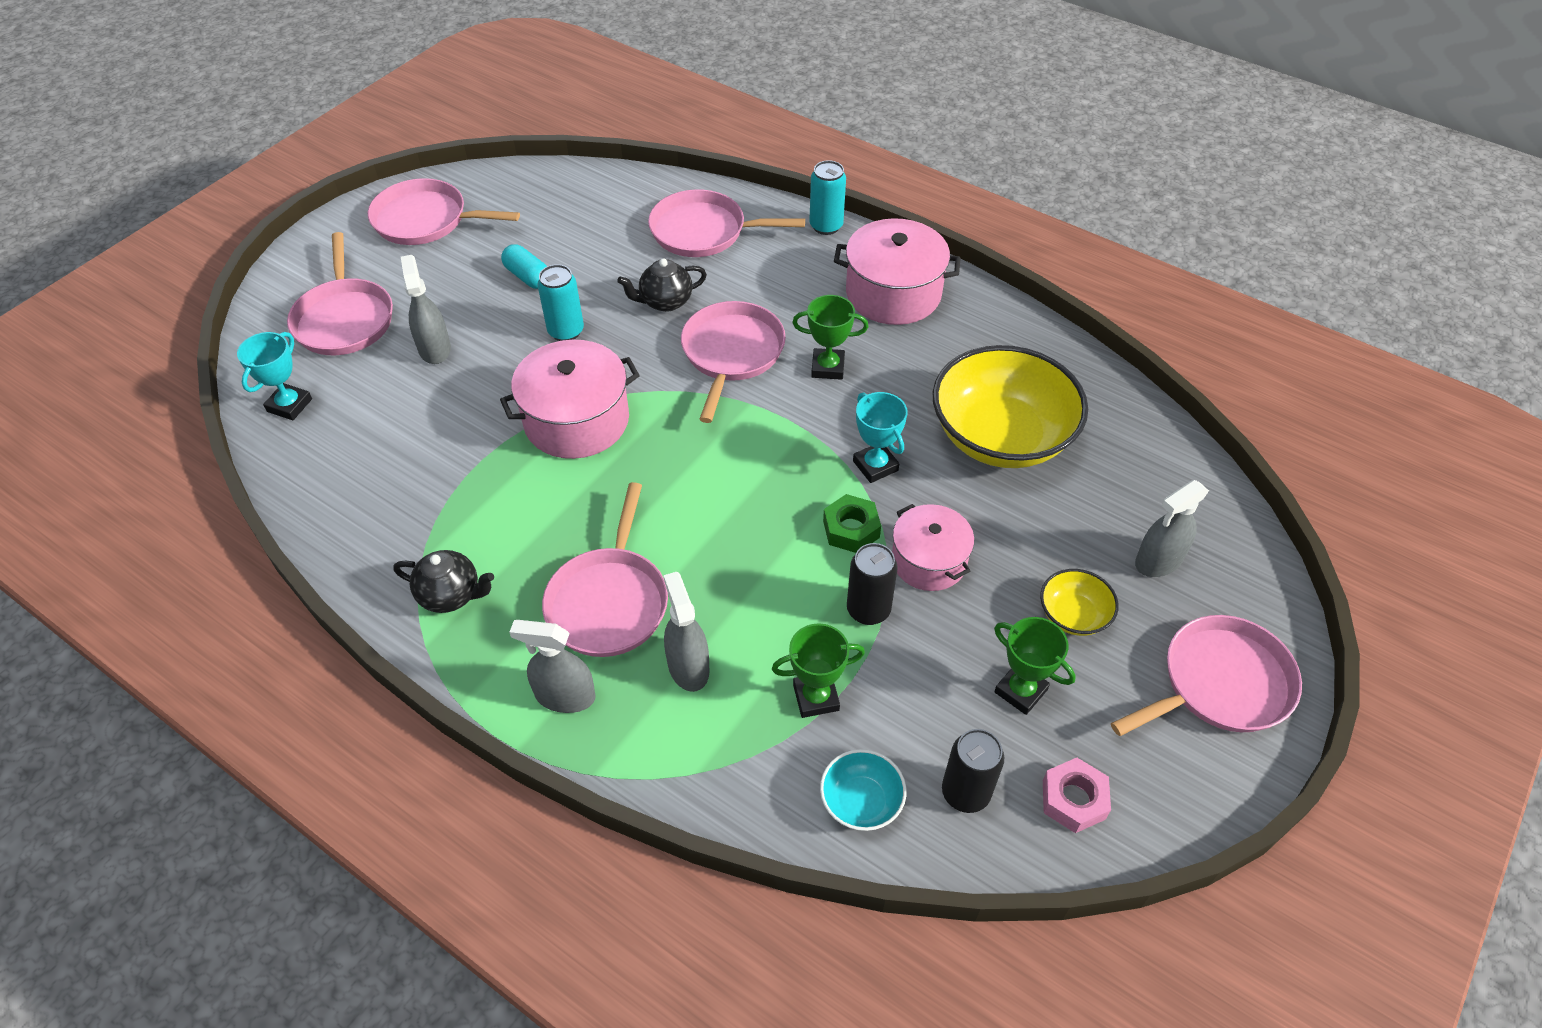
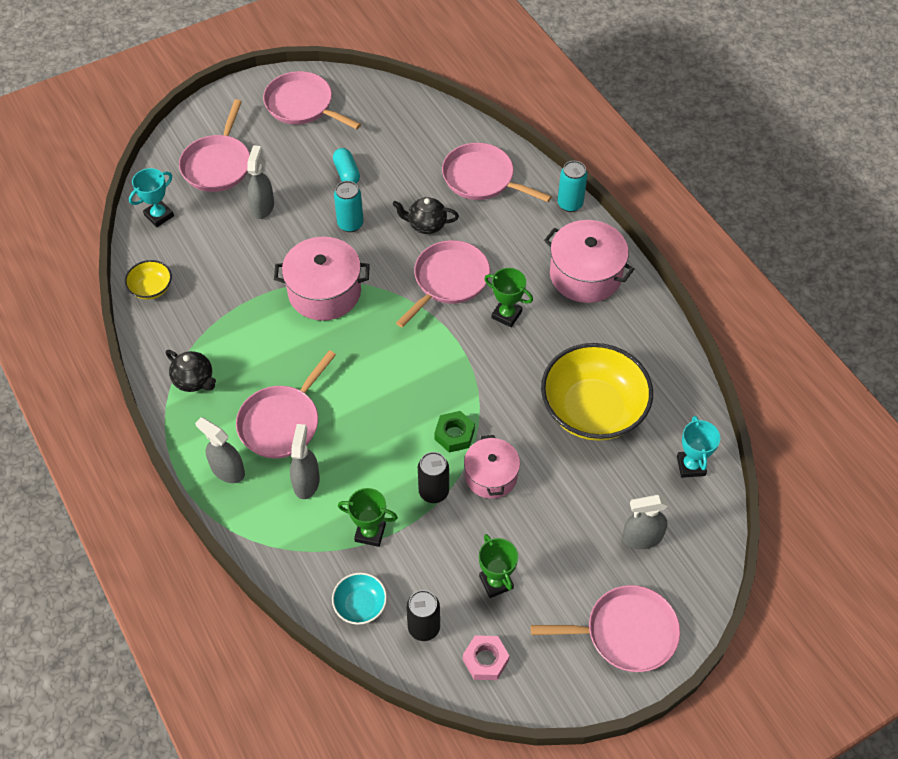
camera: 25 degrees right, 5 degrees up
turquoise trophy [853,392,908,483] -> turquoise trophy moved to [677,416,720,478]
yellow bowl [1040,569,1119,636] -> yellow bowl moved to [125,260,172,300]

